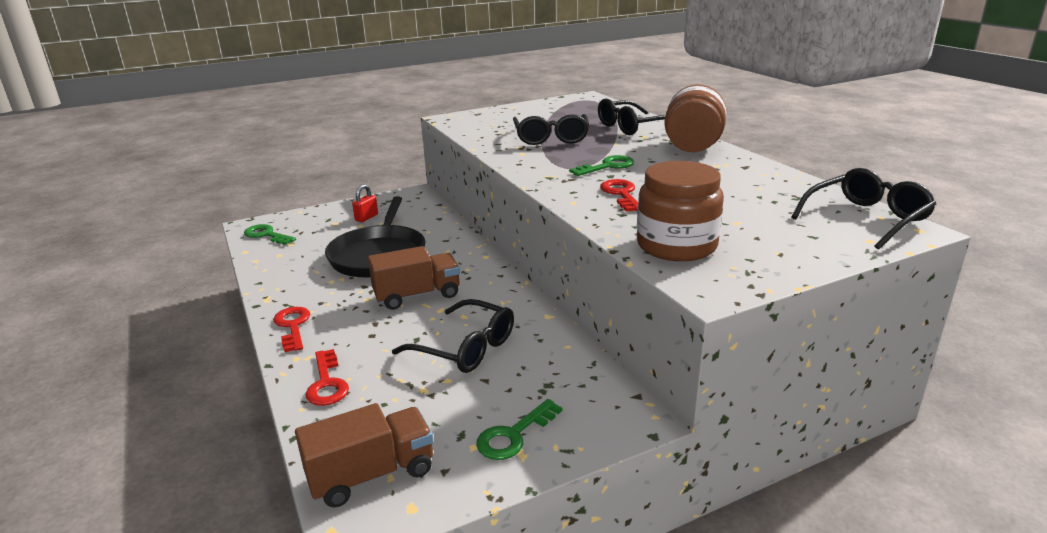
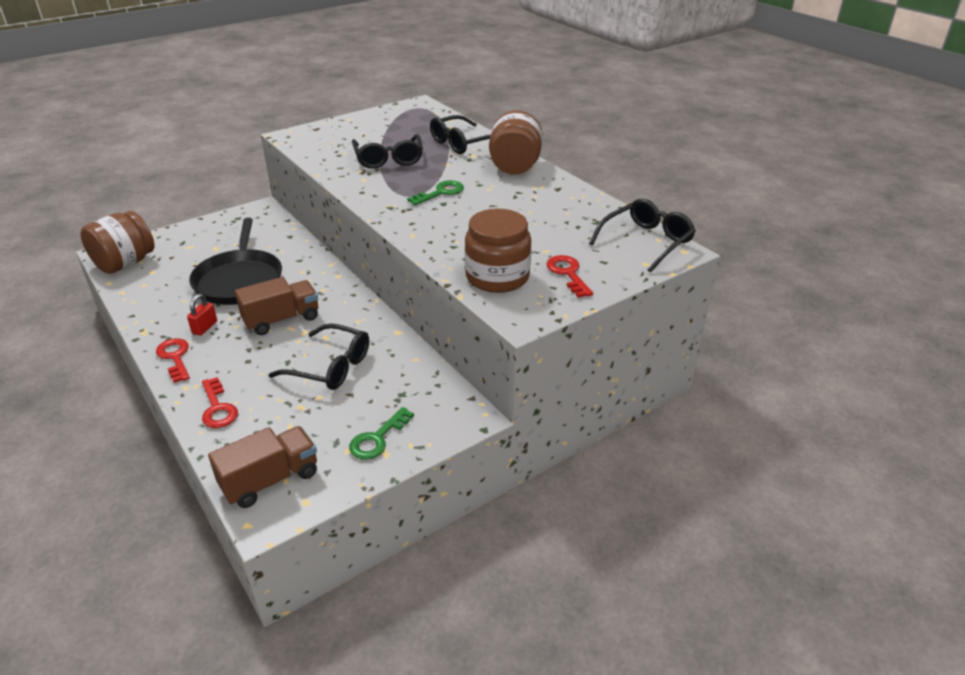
camera: 10 degrees left, 10 degrees up
green key [244,224,296,245] -> brown jar [81,211,155,274]
red padlock [352,184,378,222] -> red padlock moved to [187,294,217,335]
red key [600,179,638,212] -> red key moved to [546,255,593,298]

